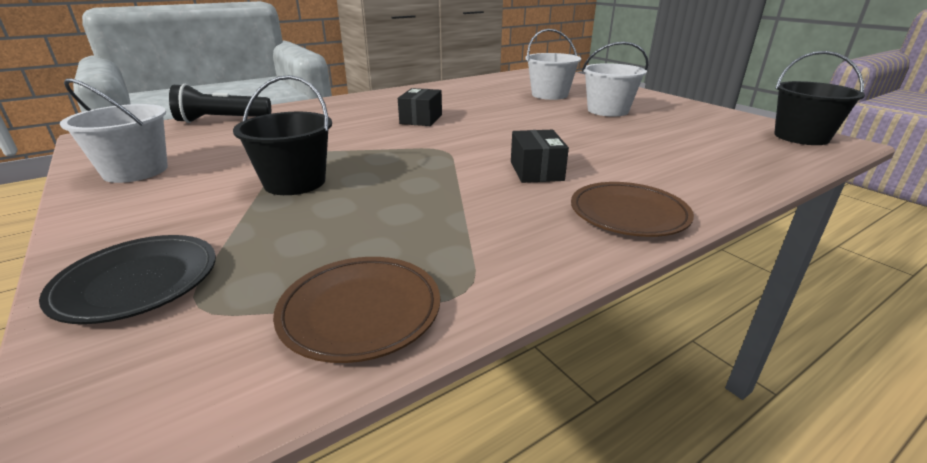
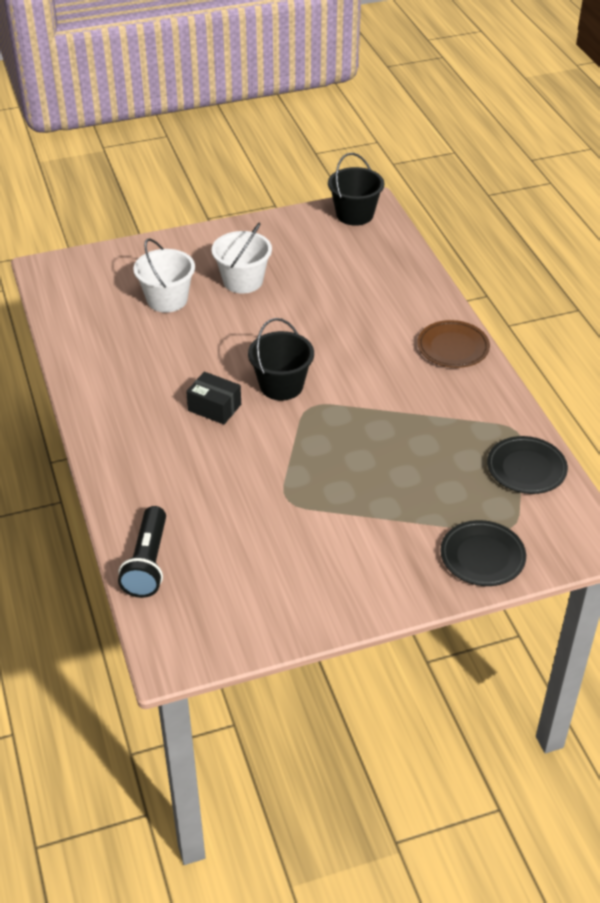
camera: 75 degrees left, 15 degrees up
white bucket [60,79,168,183] -> none
black bucket [233,75,332,195] -> black bucket moved to [248,318,314,401]
brown plate [273,257,440,363] -> black plate [487,436,568,494]
black box [511,130,569,183] -> none

